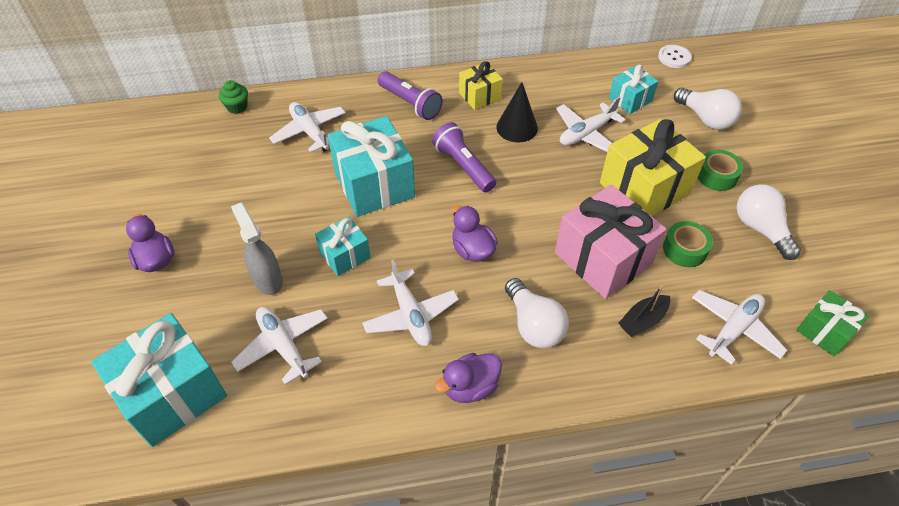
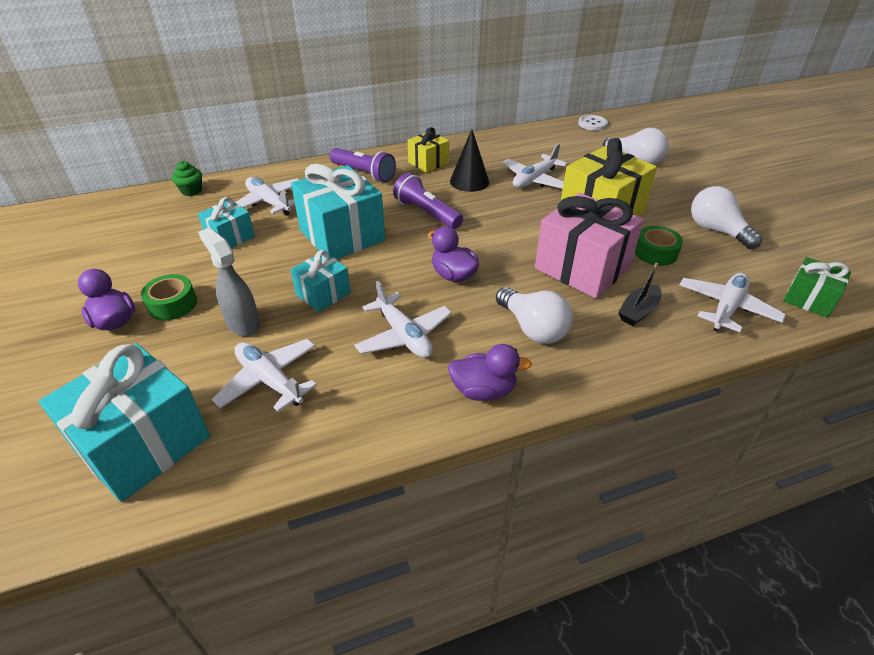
camera: 10 degrees left, 10 degrees down
purple duck [435,353,502,403] -> purple duck turned 135 degrees counterclockwise [448,344,532,401]
turquoise gift [609,65,658,114] -> turquoise gift moved to [198,197,255,248]
green tape [698,150,743,191] -> green tape moved to [141,274,197,320]

